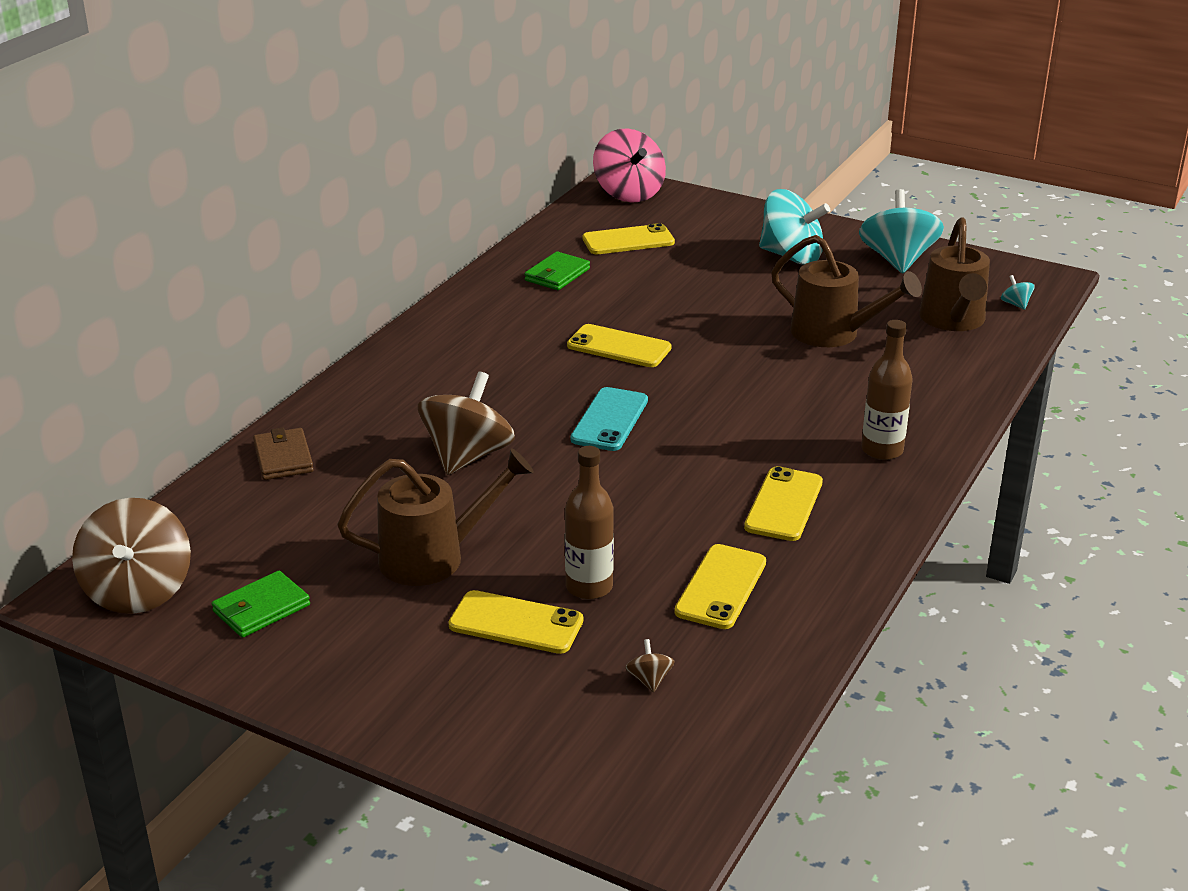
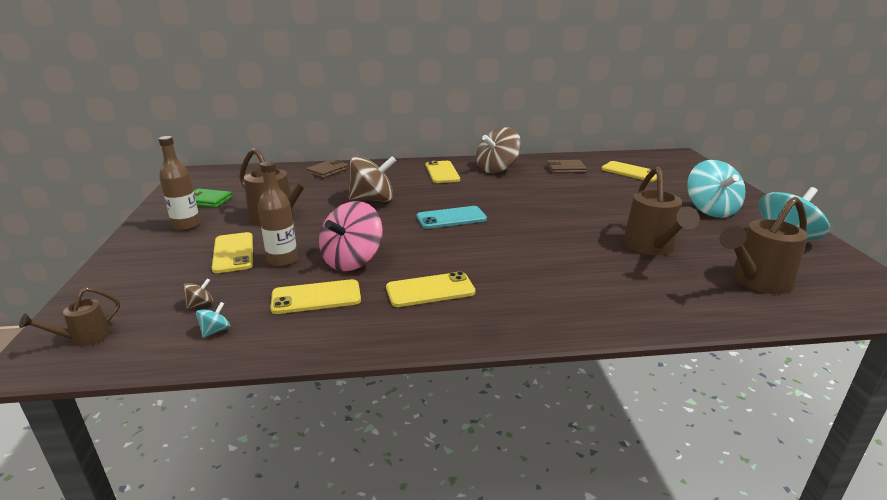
camera: 55 degrees right, 5 degrees down
brown spinning top [72,498,191,614] -> brown spinning top moved to [476,127,521,173]
green wallet [525,251,590,290] -> brown wallet [547,160,587,173]
yellow phone [567,324,671,367] -> yellow phone moved to [426,161,460,183]
pink spinning top [593,128,666,203] -> pink spinning top moved to [319,201,383,271]
brown bottle [861,320,913,460] -> brown bottle moved to [159,136,200,231]
turquoise spinning top [1001,275,1035,310] -> turquoise spinning top moved to [196,302,230,338]
none -> brown watering can [19,287,120,346]

